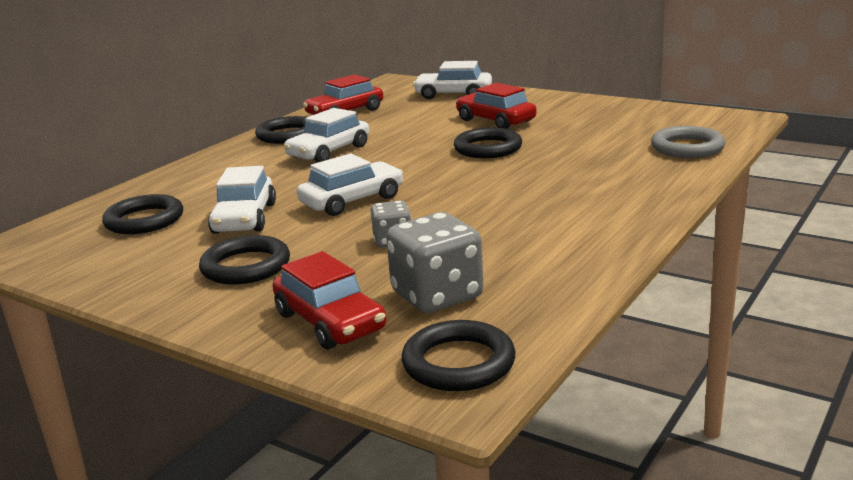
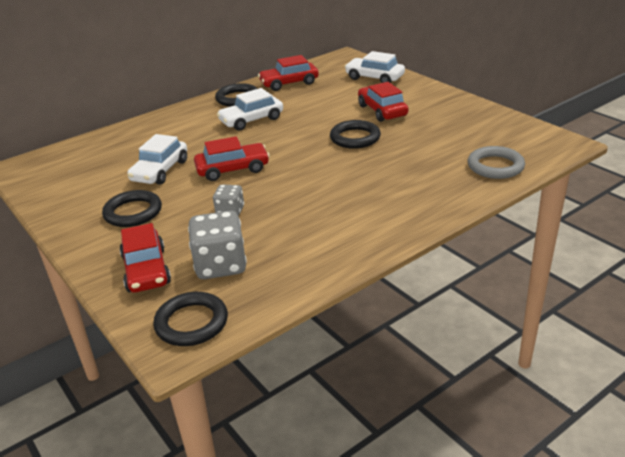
camera: 20 degrees right, 10 degrees up
black ring [102,194,183,234] -> none
white car [297,153,403,216] -> red car [194,136,270,181]

